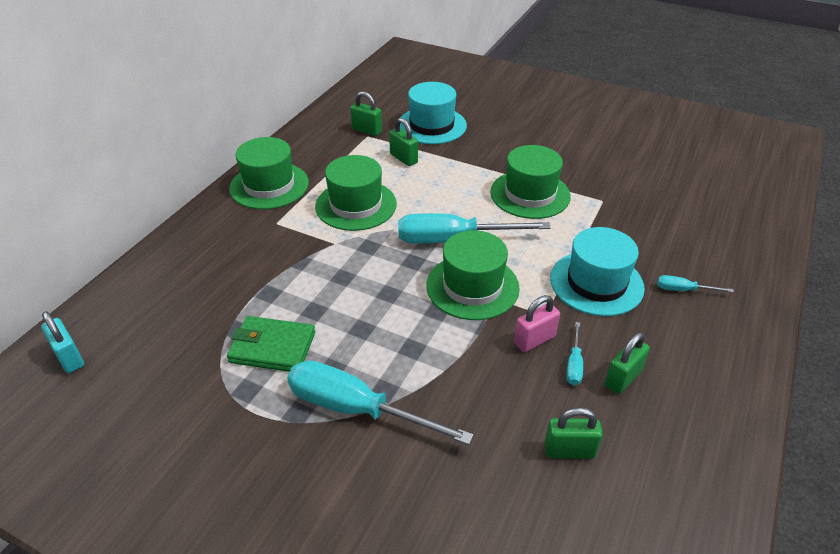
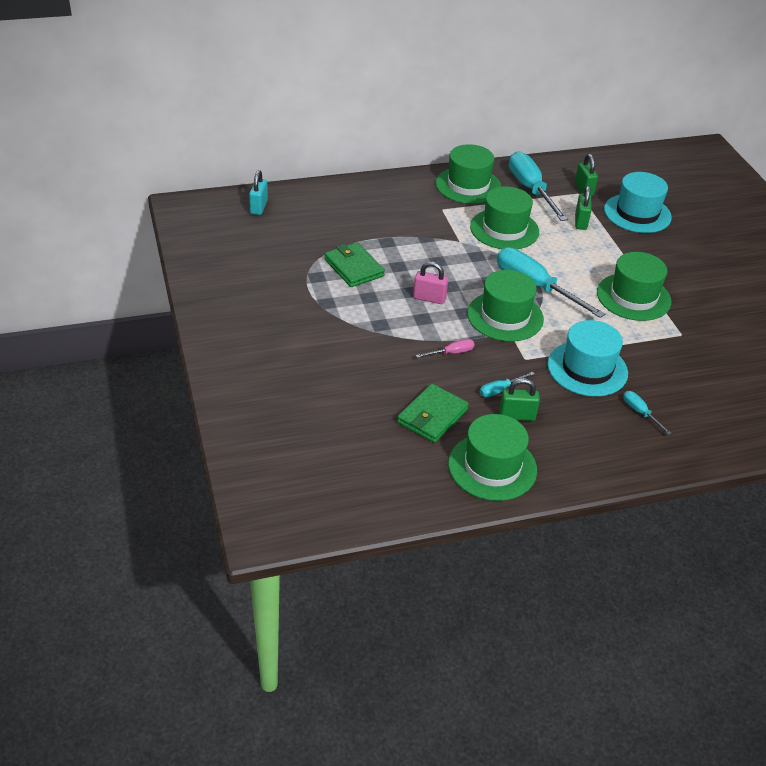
camera: 45 degrees right, 0 degrees up
turquoise screwdriver [287,360,474,445] -> turquoise screwdriver moved to [509,151,568,221]
pink padlock [514,295,560,352] -> pink padlock moved to [413,262,448,304]
green padlock [544,407,603,459] -> green wallet [397,384,469,443]
none -> pink screwdriver [416,339,474,358]
none -> green hat [448,414,537,501]

